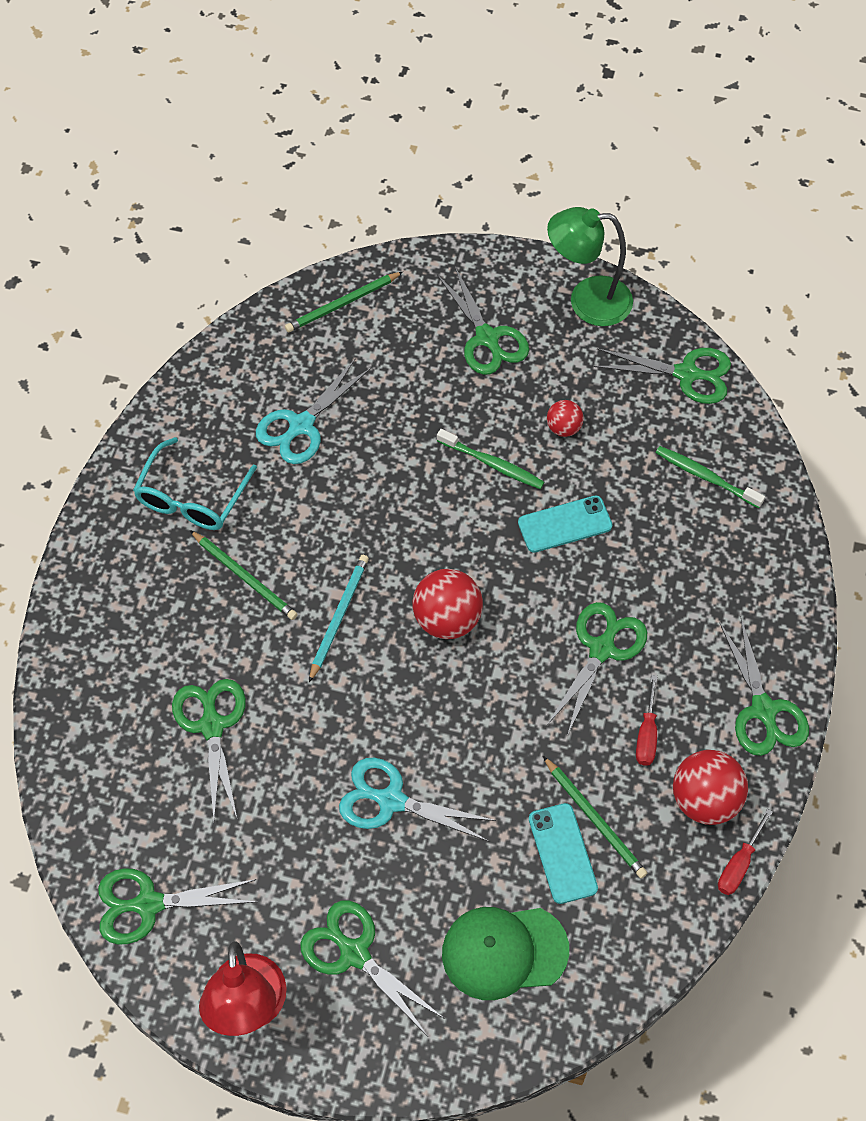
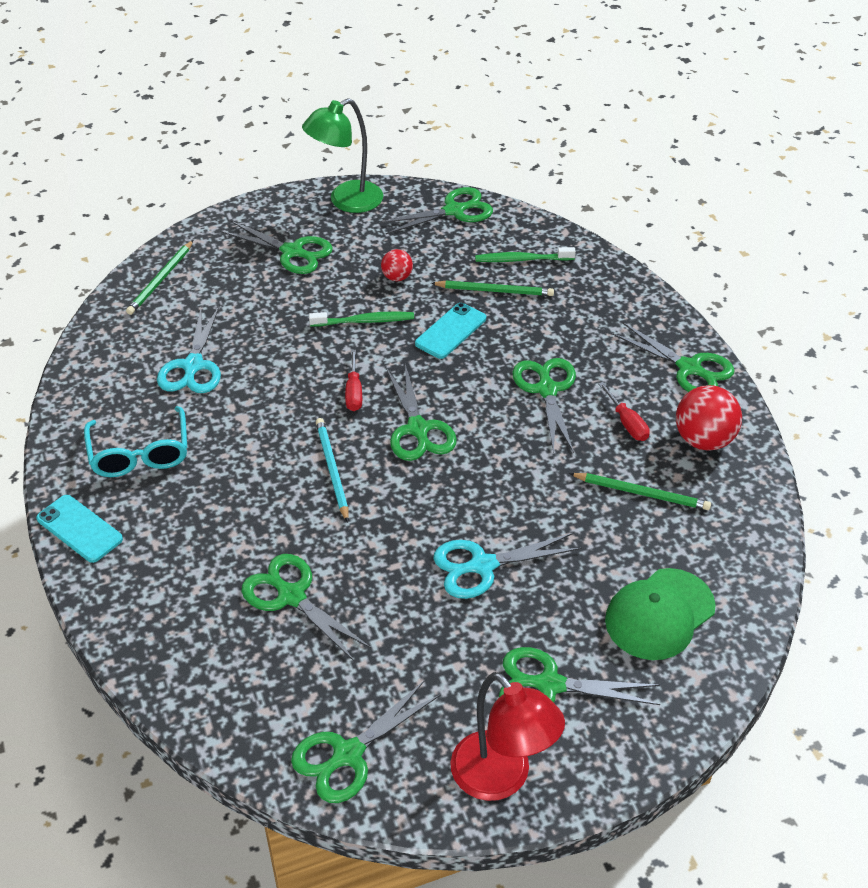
camera: 35 degrees left, 15 degrees down
green pencil [190,530,298,620] -> green pencil moved to [431,281,554,296]
red ball [412,569,483,639] -> green scissors [386,365,457,461]
turquoise phone [529,803,598,904] -> turquoise phone moved to [36,495,123,563]
red screwdriver [718,809,773,895] -> red screwdriver moved to [345,350,362,411]

